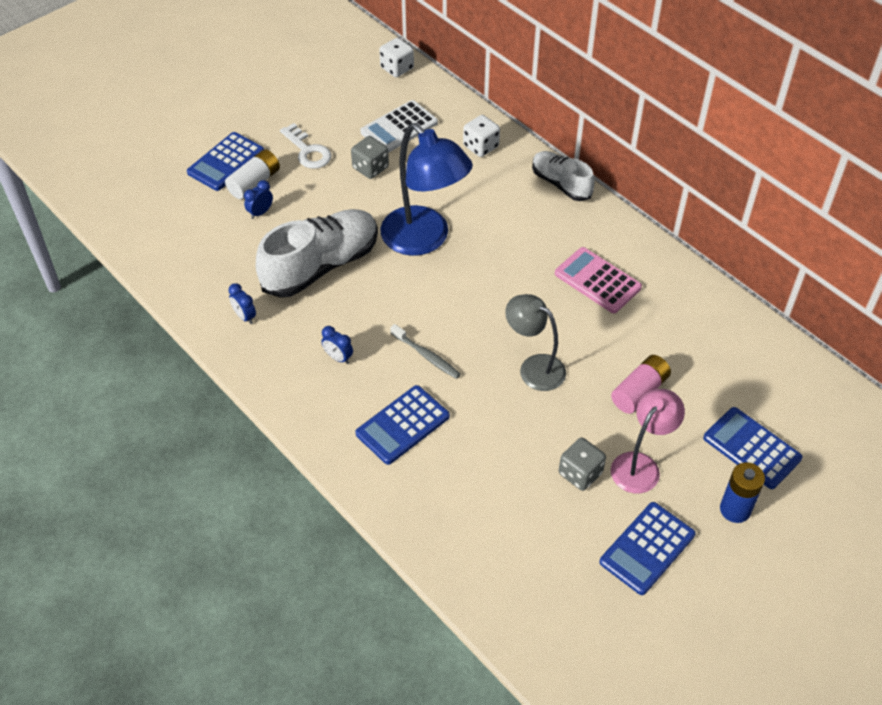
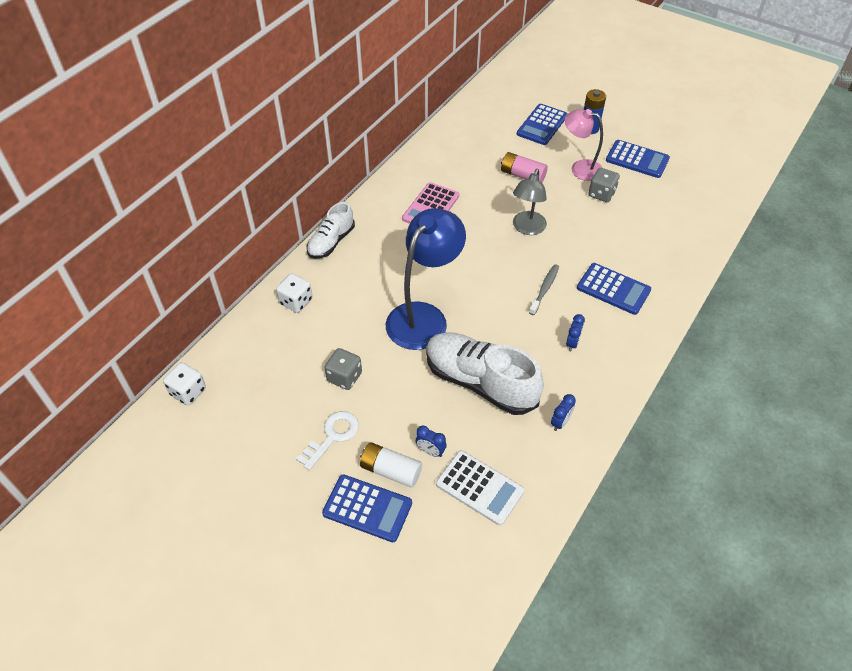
camera: 105 degrees left, 0 degrees up
white calculator [360,100,438,153] -> white calculator moved to [436,450,524,526]

